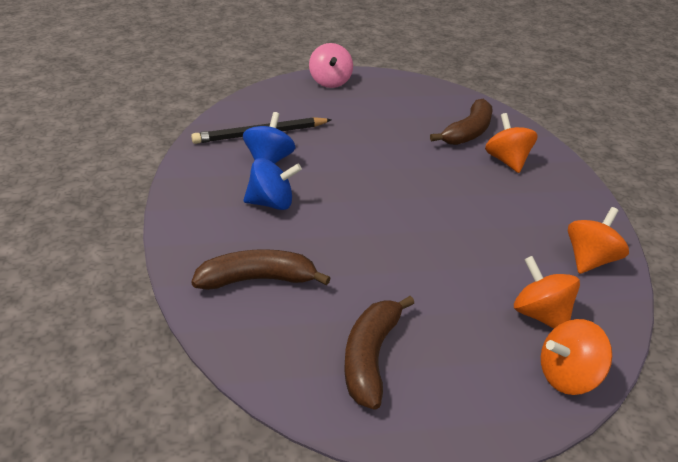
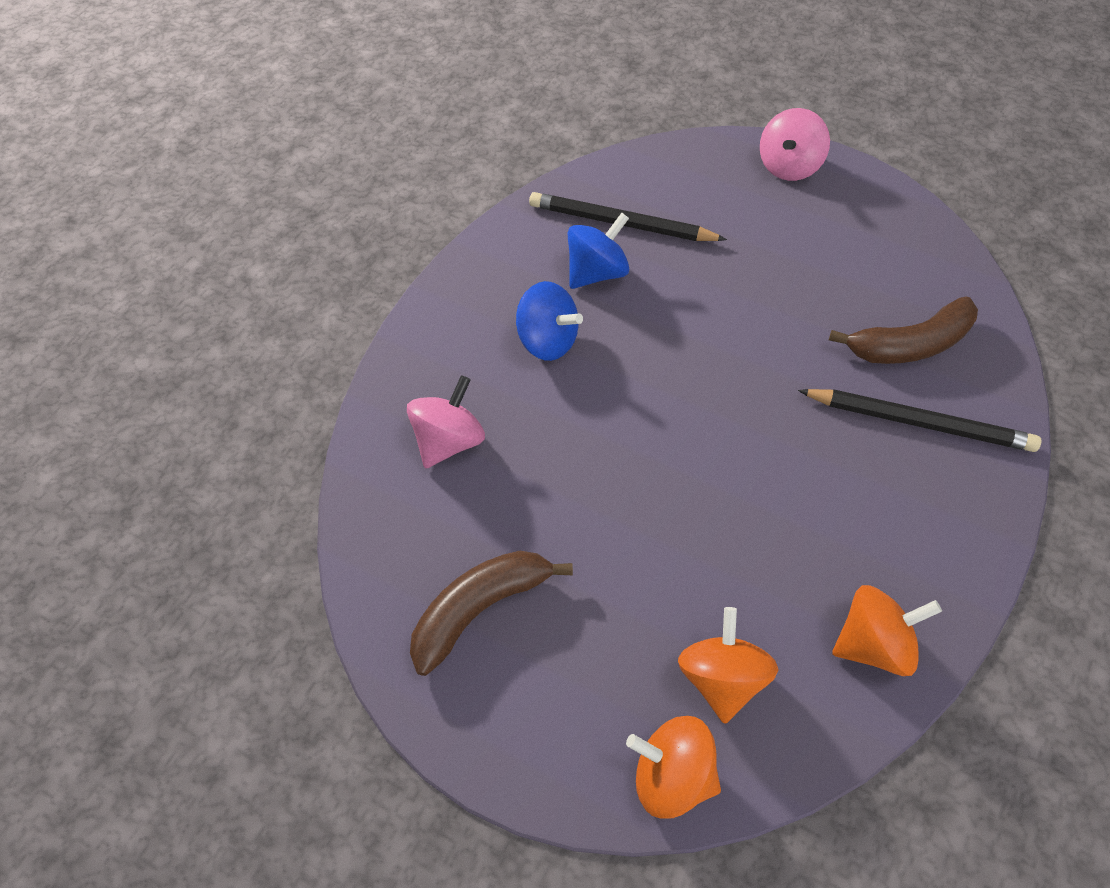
camera: 40 degrees right, 20 degrees up
brown banana [191,249,331,290] -> pink spinning top [407,375,485,468]
orange spinning top [485,113,538,173] -> black pencil [798,389,1041,452]

